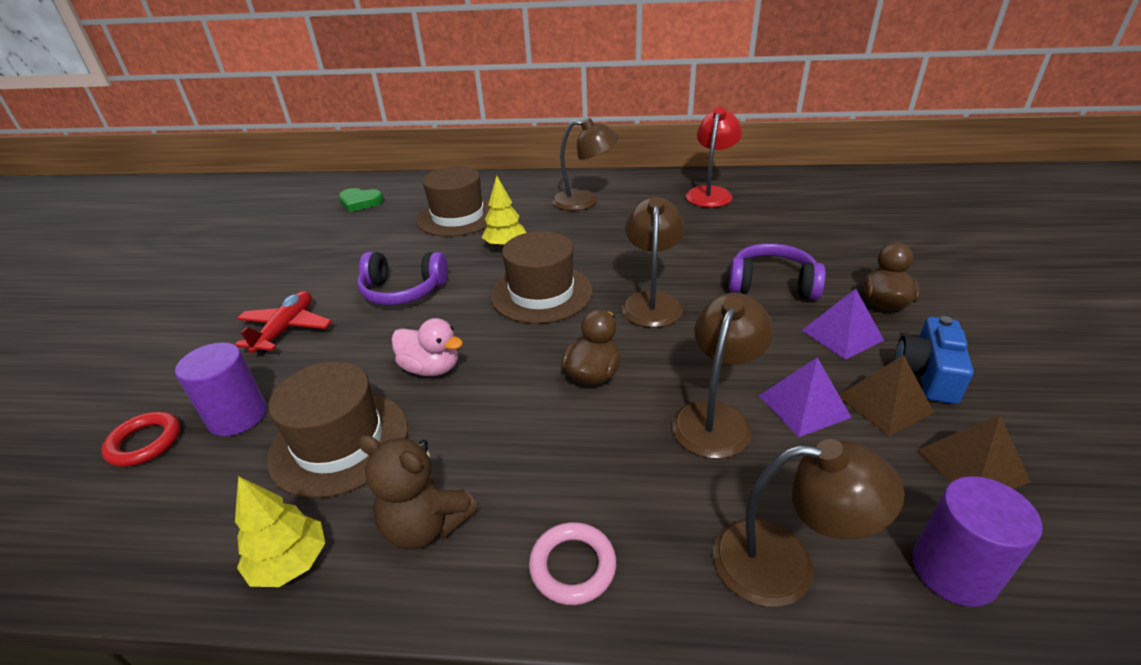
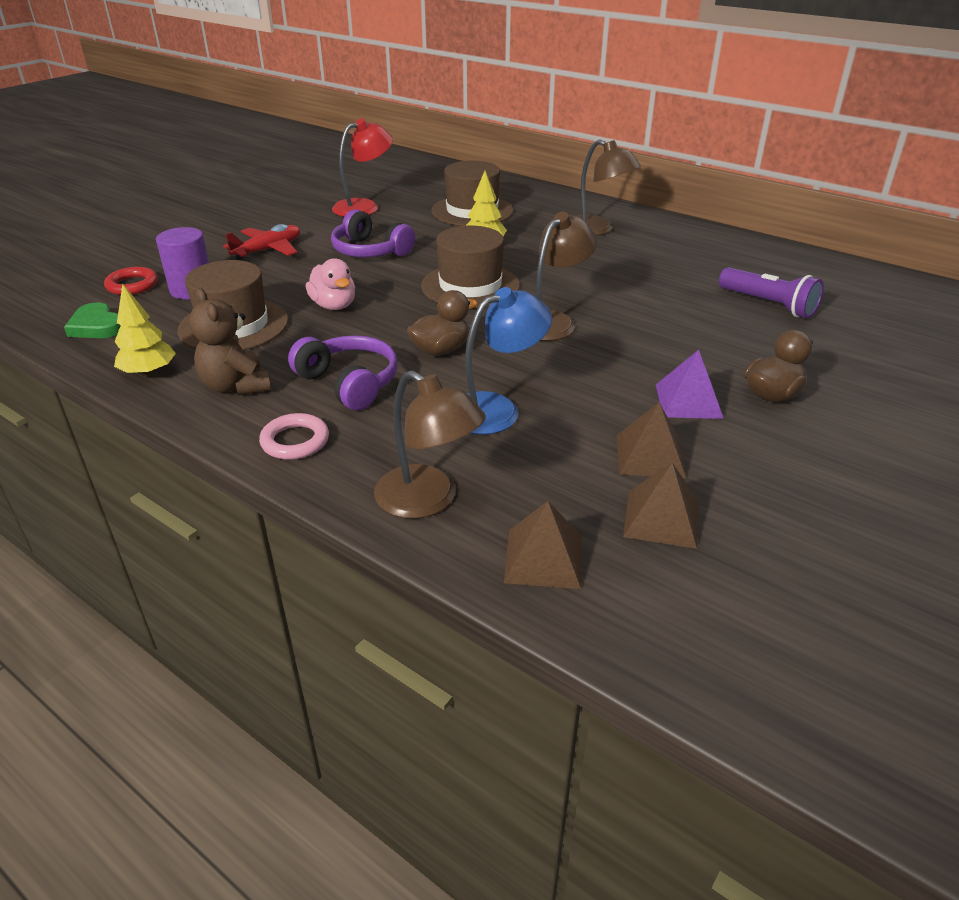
camera: 30 degrees right, 0 degrees up
green heart [339,188,383,212] -> green heart moved to [64,302,121,338]
brown lamp [672,293,774,459] -> blue lamp [465,287,552,435]
red lamp [686,107,742,207] -> red lamp moved to [332,118,393,217]
purple headphones [729,243,826,300] -> purple headphones moved to [288,335,398,410]
purple pyramid [759,358,852,437] -> none
blue camera [895,316,974,404] -> none
purple cylinder [912,476,1042,607] -> brown pyramid [504,501,581,589]
none -> purple flashlight [719,267,824,318]

